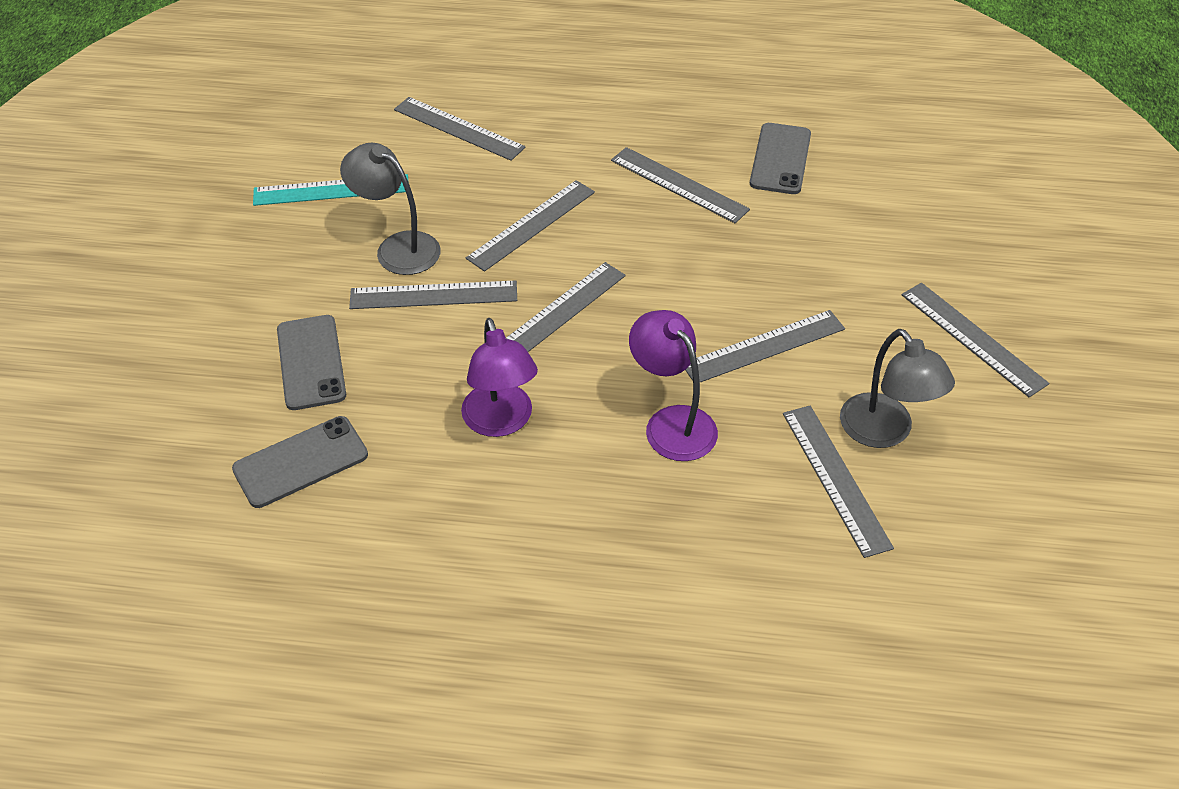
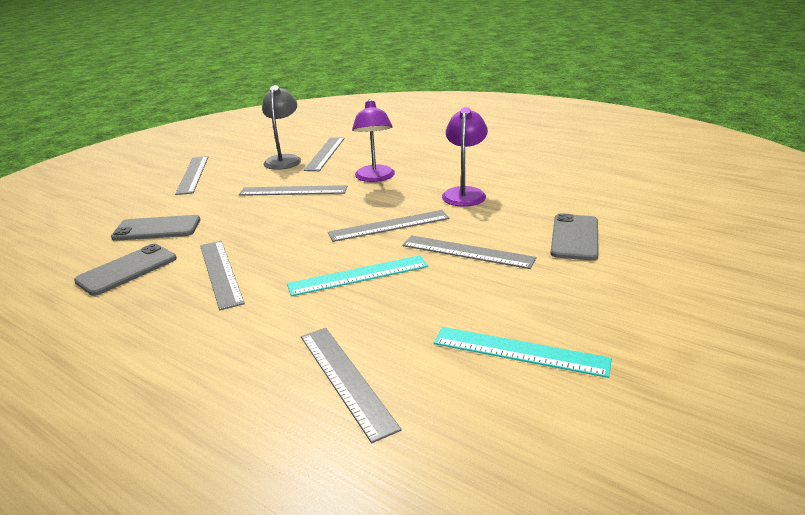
camera: 150 degrees left, 20 degrees down
grey phone [232,416,368,508] -> grey phone moved to [111,215,200,241]
grey lamp [340,143,441,275] -> none
grey ruler [466,180,595,271] -> turquoise ruler [287,255,428,296]

